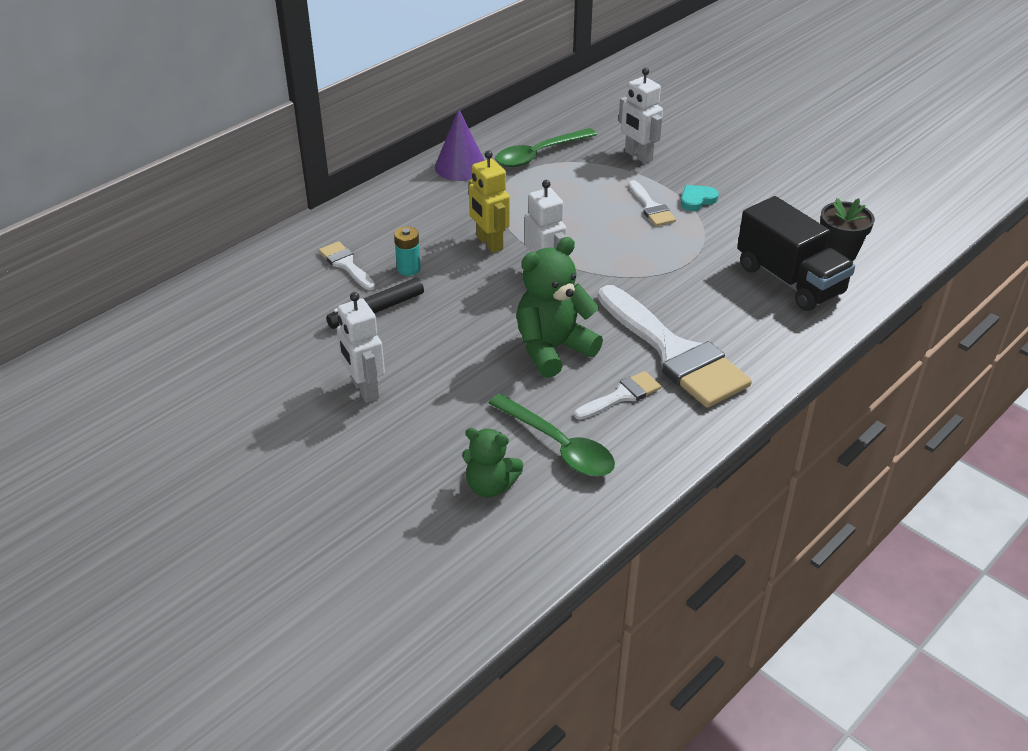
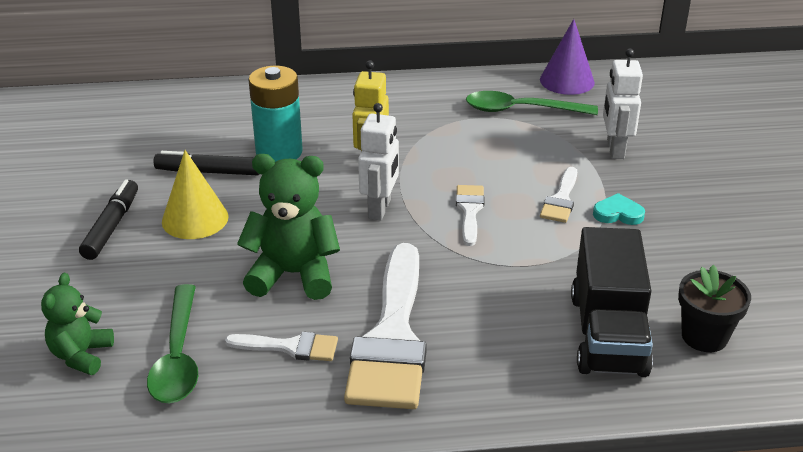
camera: 40 degrees right, 5 degrees down
white brush [319,241,375,290] -> white brush moved to [456,185,484,246]
white robot [337,292,385,403] -> black marker [79,179,138,260]
turquoise battery [394,227,421,276] -> turquoise battery [249,66,303,162], size x1.90
purple cone [435,109,485,181] -> purple cone moved to [540,19,595,95]
green teddy bear [462,428,523,498] -> green teddy bear turned 45 degrees clockwise [41,273,114,375]
none -> yellow cone [162,150,228,239]

